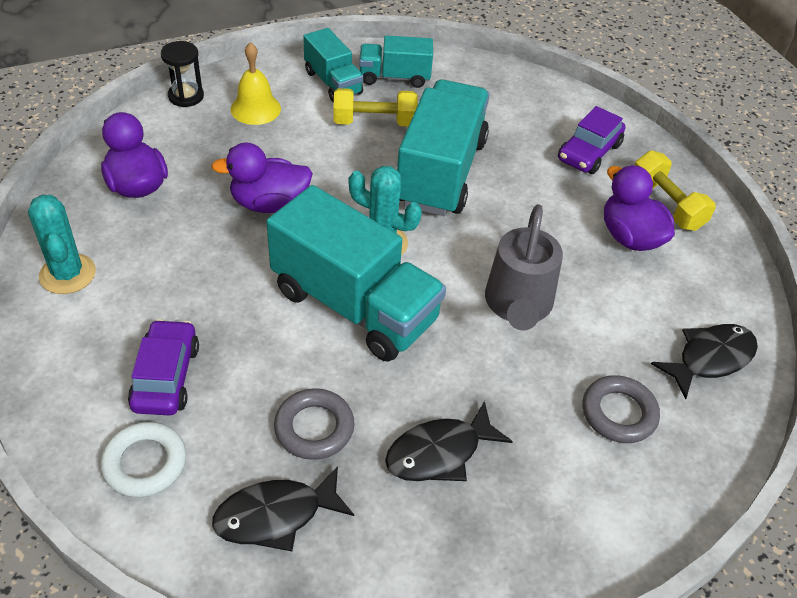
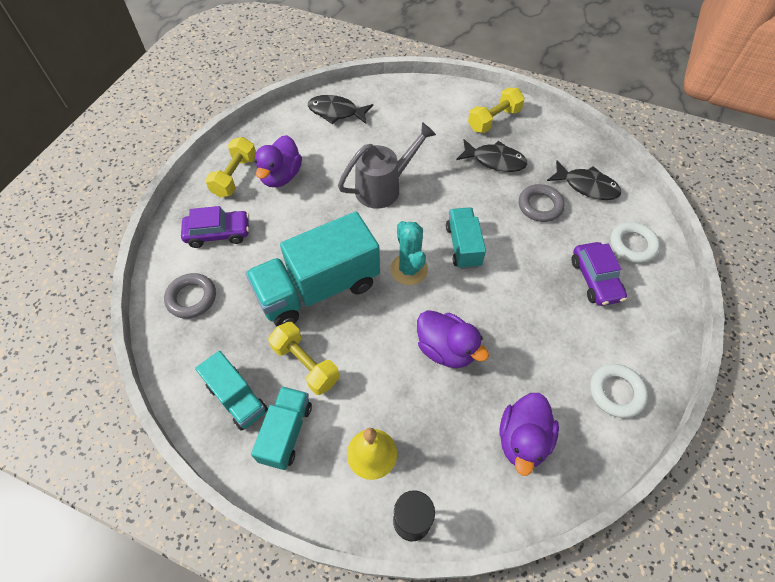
camera: 130 degrees left, 10 degrees up
turquoise cactus [28,195,96,294] -> white ring [590,364,648,418]
purple car [128,319,199,416] -> purple car turned 60 degrees counterclockwise [572,242,627,306]
turquoise truck [266,185,446,362] -> turquoise truck [446,207,486,269], size x0.54
grey ring [582,375,660,443] -> grey ring moved to [164,273,216,319]
none -> yellow dumbbell [468,88,525,133]

